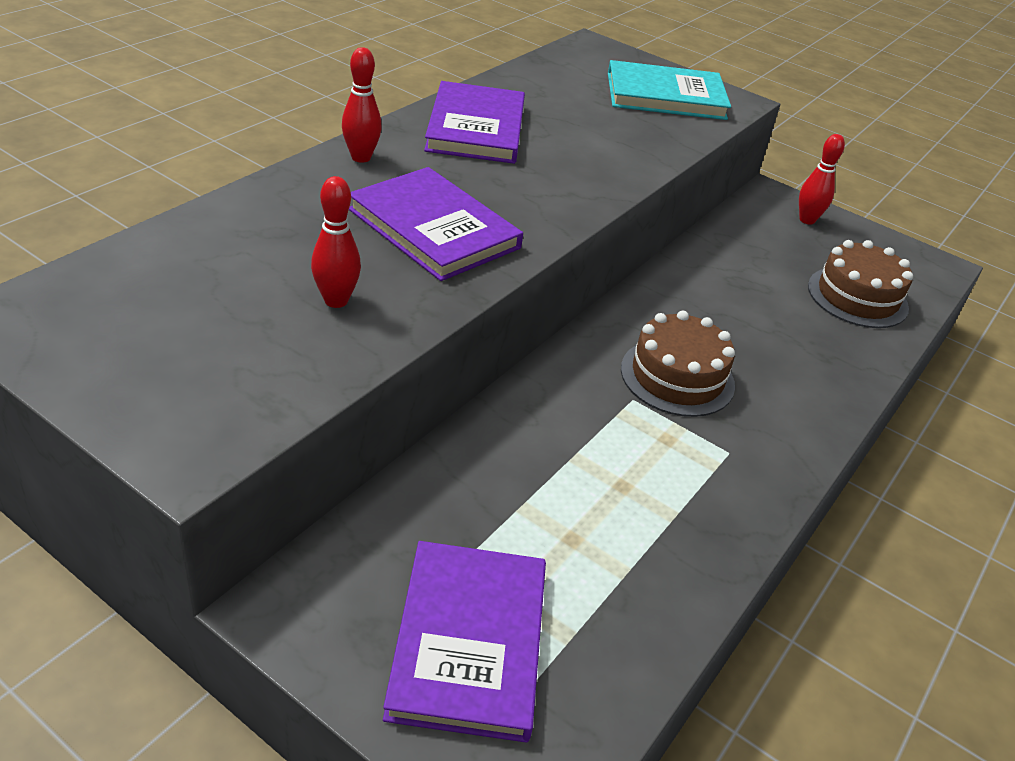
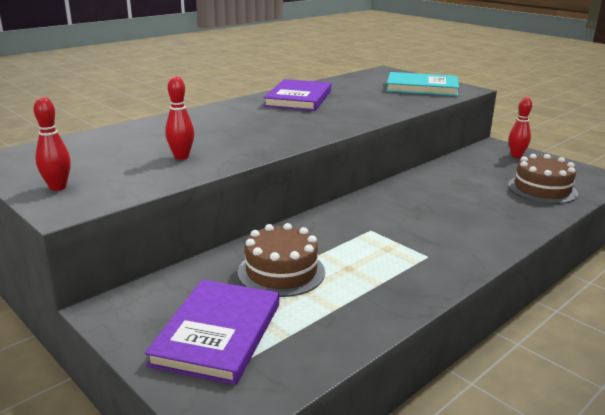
camera: 15 degrees right, 15 degrees down
red bowling pin [342,47,382,163] -> red bowling pin moved to [34,97,71,191]
purple book [349,167,523,281] -> none
brown cake [621,311,735,417] -> brown cake moved to [238,223,325,297]

